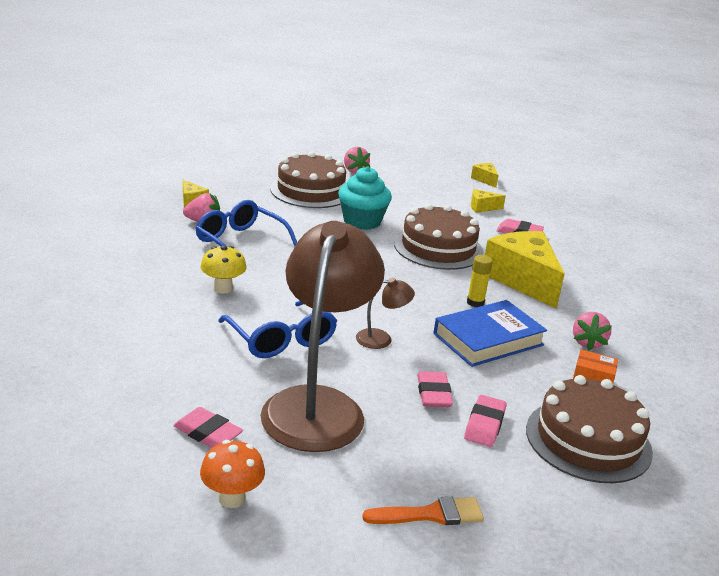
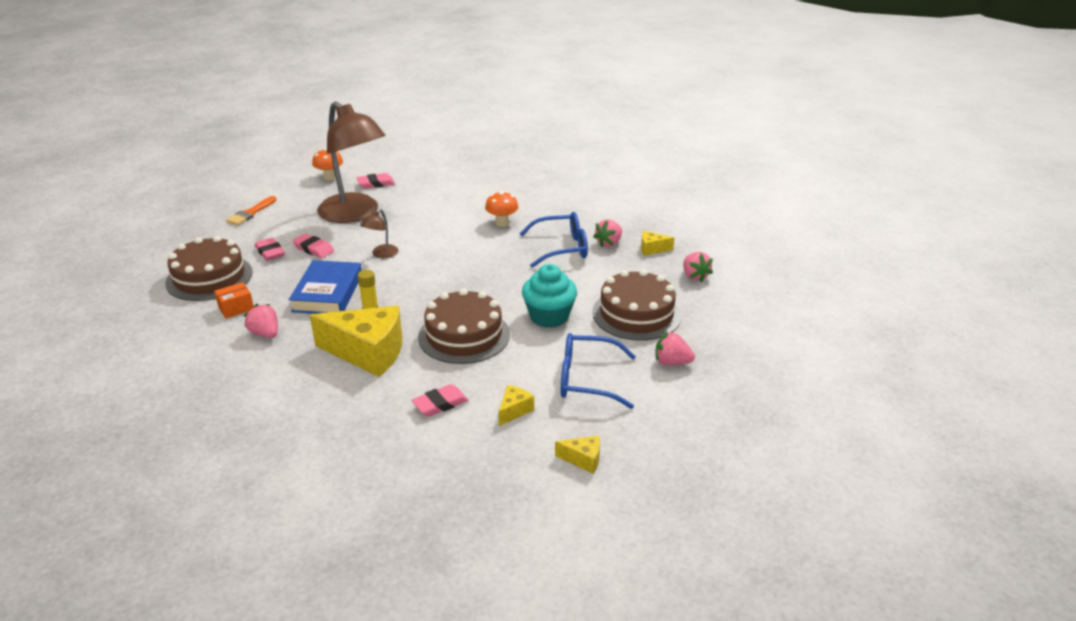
camera: 130 degrees right, 5 degrees up
yellow mushroom [201,246,247,294] -> orange mushroom [485,191,518,227]
blue glasses [218,301,337,358] -> blue glasses moved to [561,333,636,409]
none -> pink strawberry [683,252,713,282]

